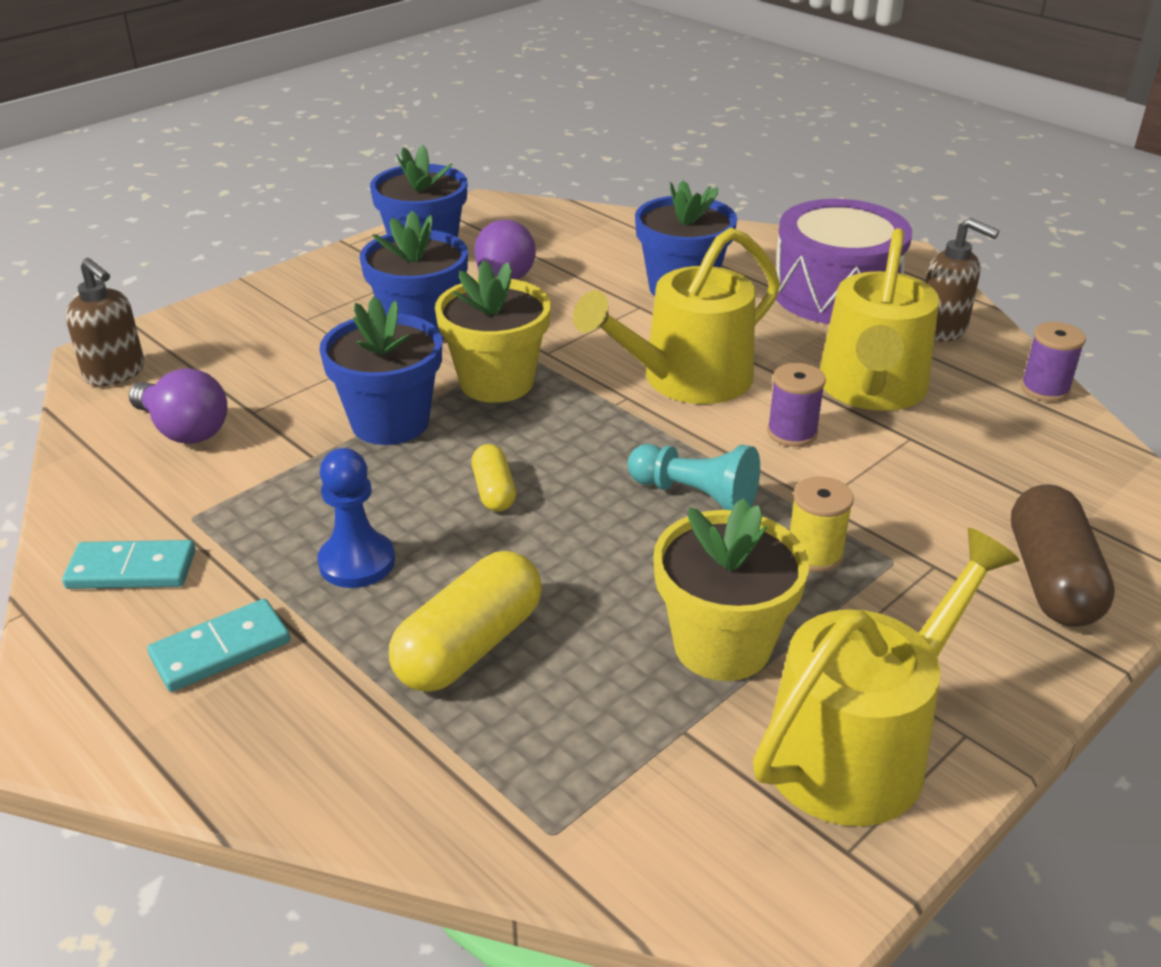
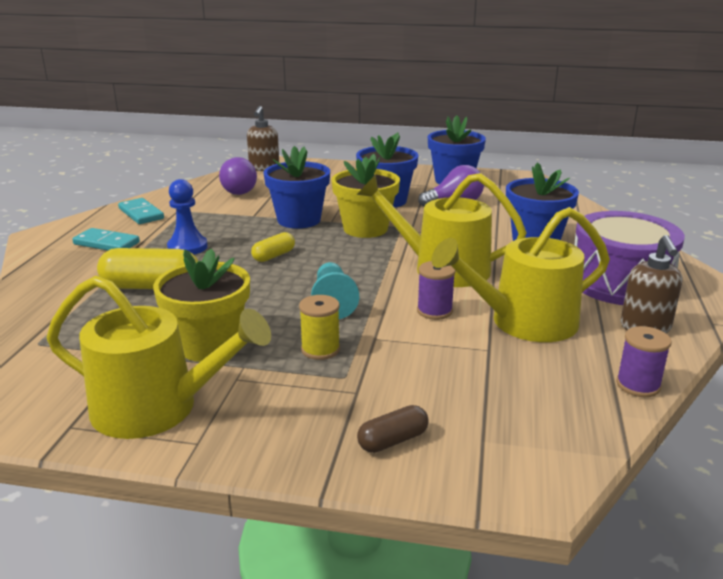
camera: 55 degrees right, 10 degrees down
brown capsule [1011,484,1115,627] -> brown capsule [357,405,429,453], size x0.55

